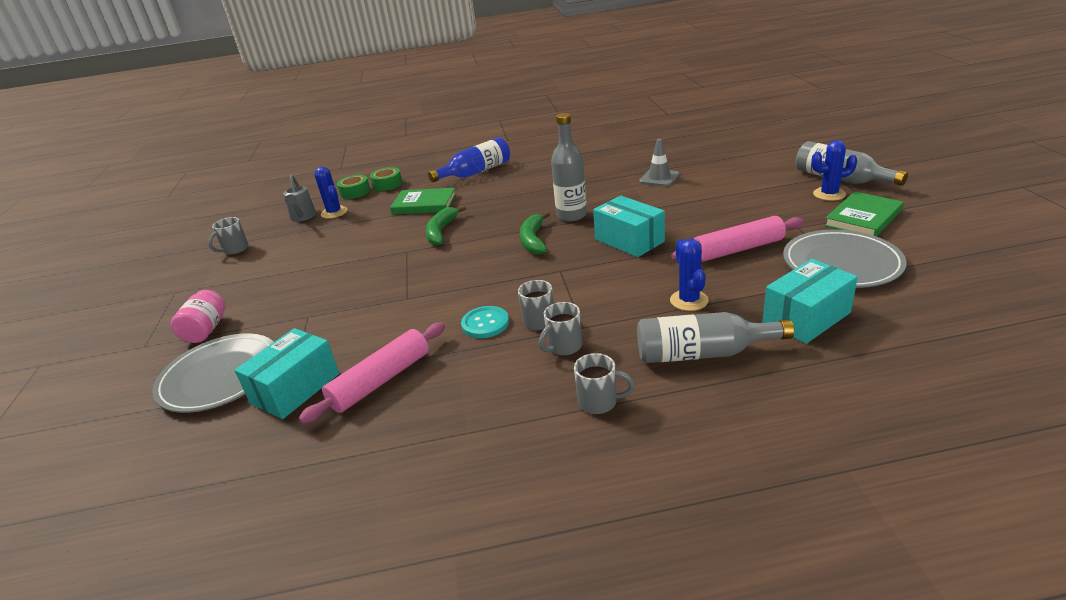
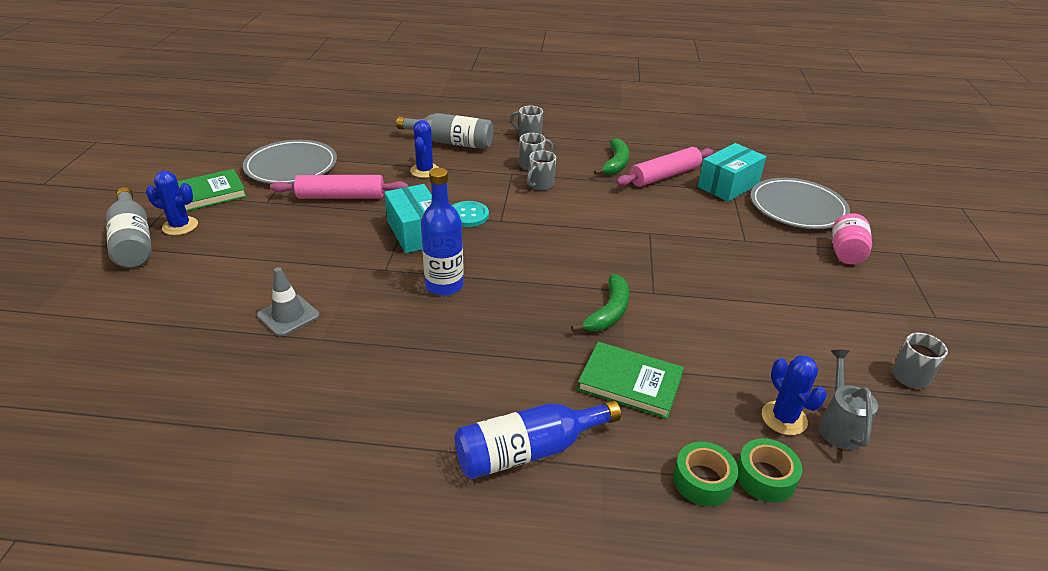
camera: 170 degrees left, 5 degrees up
turquoise button [461,306,509,338] -> turquoise button moved to [452,201,489,227]
green banana [520,212,550,255] -> green banana moved to [594,138,629,175]
grey bottle [551,113,587,222] -> blue bottle [421,168,464,296]
turquoise box [763,259,858,344] -> none

